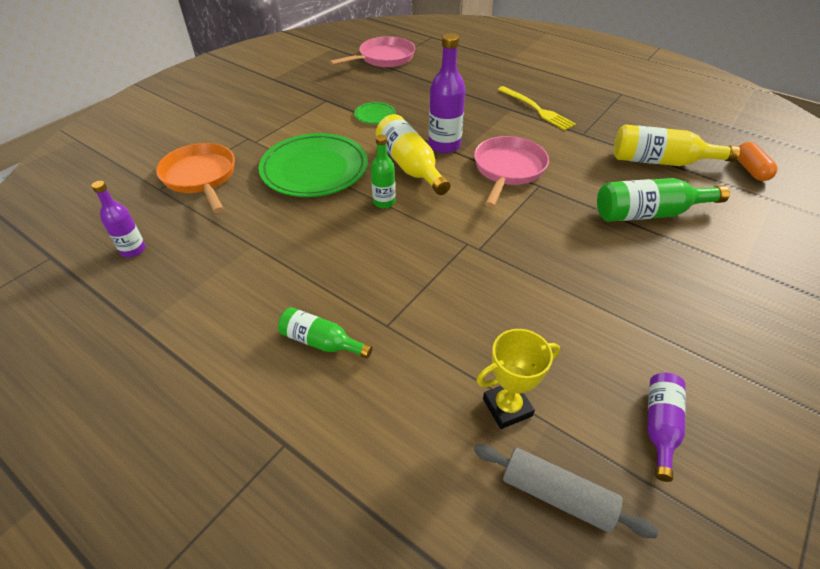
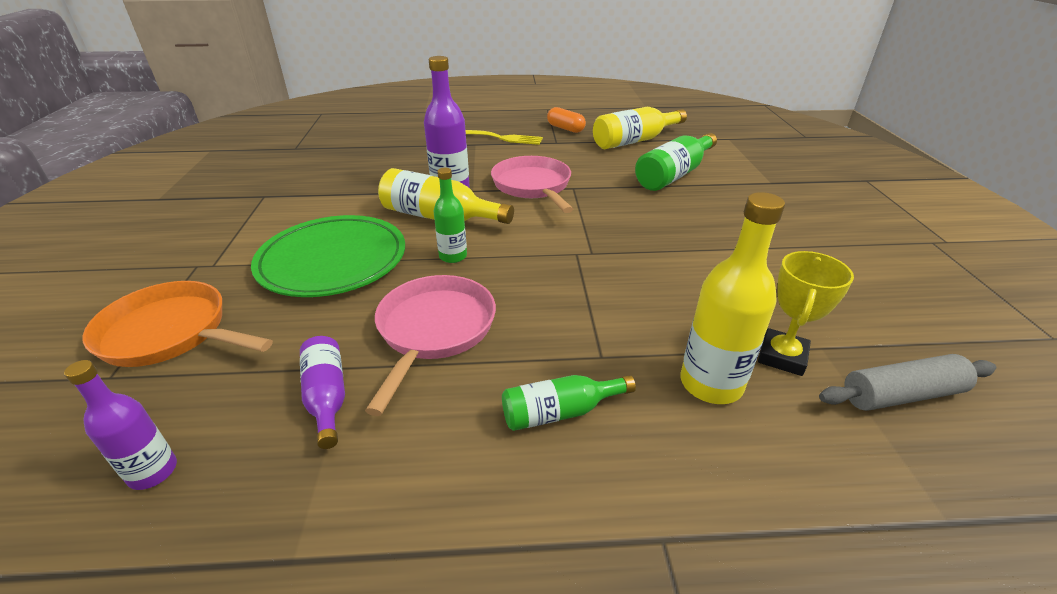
camera: 40 degrees left, 10 degrees down
pink pan [329,36,415,67] -> pink pan moved to [365,275,496,416]
green plate [354,102,396,124] -> none
purple bottle [647,372,686,482] -> purple bottle moved to [300,336,345,449]
orange capsule [737,142,777,181] -> orange capsule moved to [547,107,586,133]
none -> yellow bottle [680,192,785,404]

